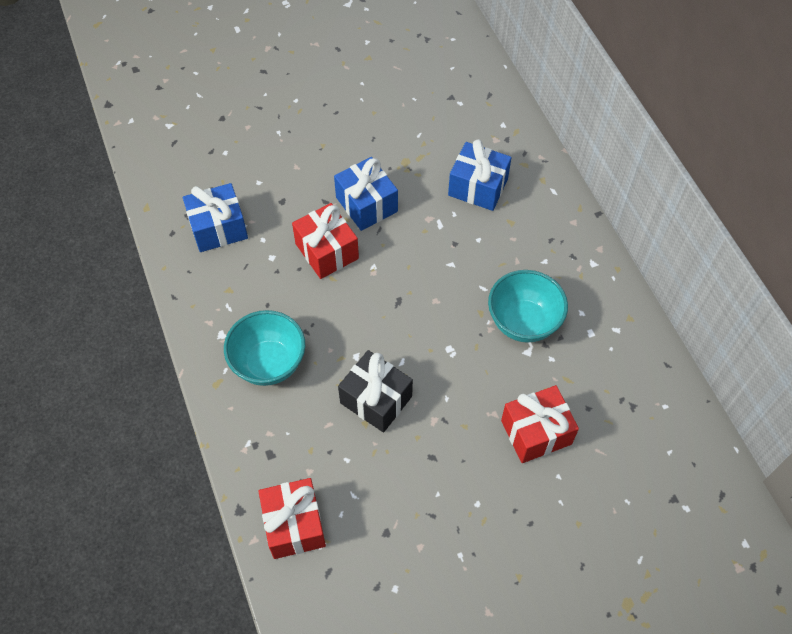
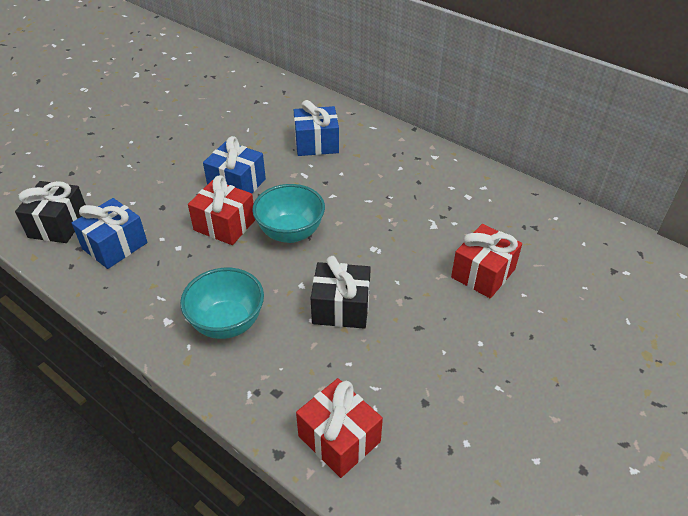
camera: 30 degrees left, 15 degrees down
turquoise bowl [488,270,568,343] -> turquoise bowl moved to [252,184,325,243]
none -> black gift [15,181,86,243]

